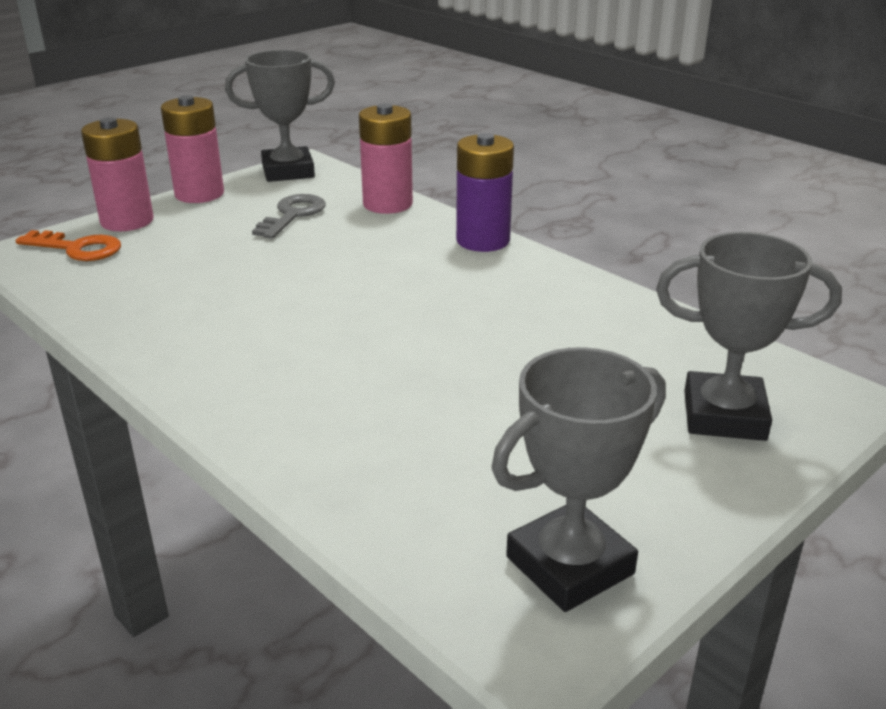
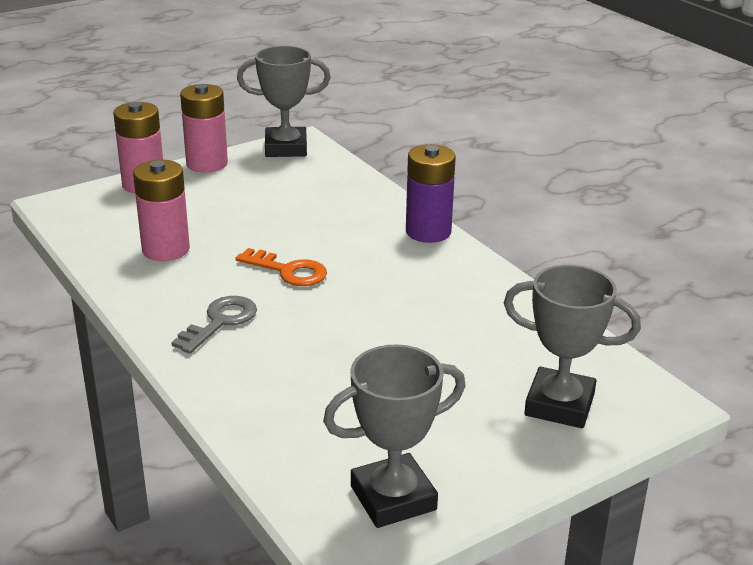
camera: 10 degrees right, 0 degrees up
orange key [16,230,121,261] -> orange key moved to [236,248,327,286]
grey key [252,194,326,239] -> grey key moved to [171,296,257,354]
pink battery [359,103,413,214] -> pink battery moved to [133,160,190,261]

